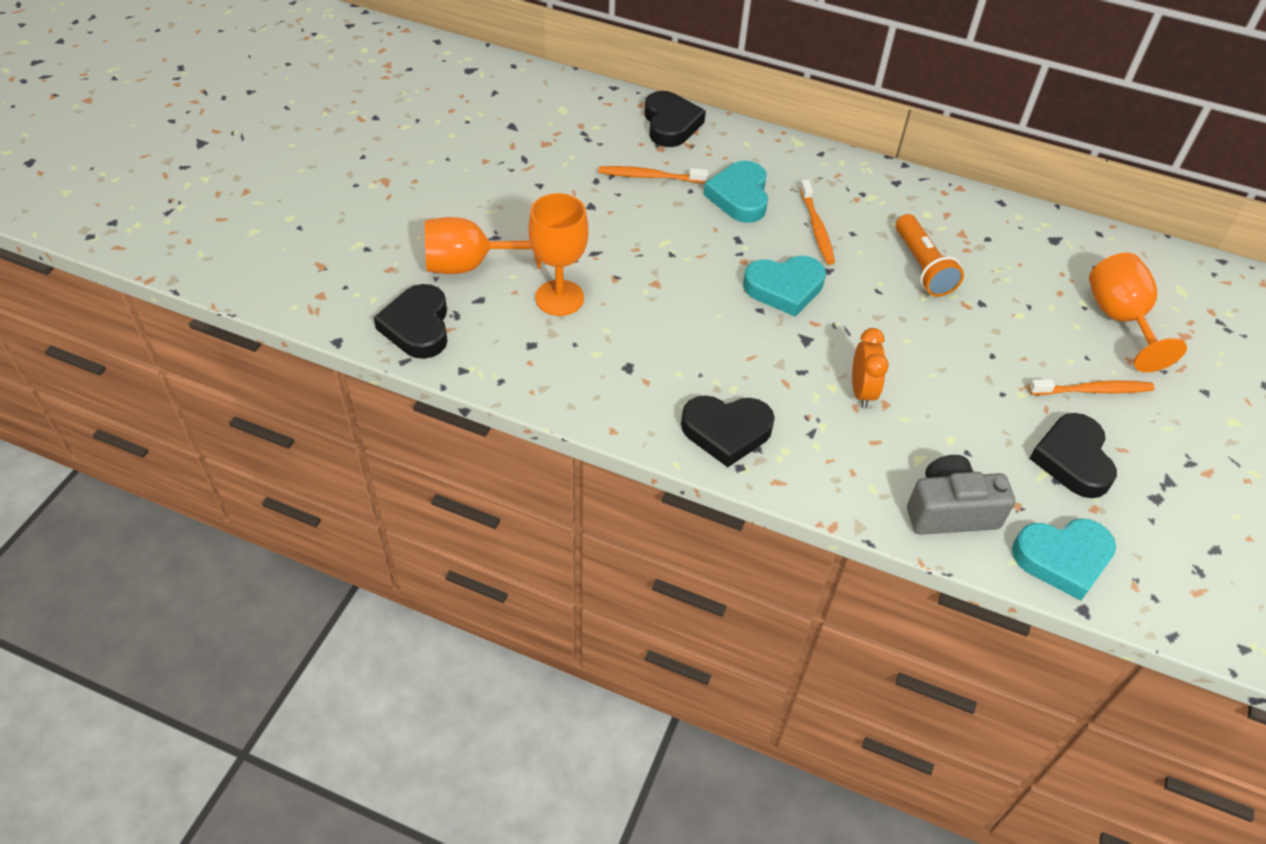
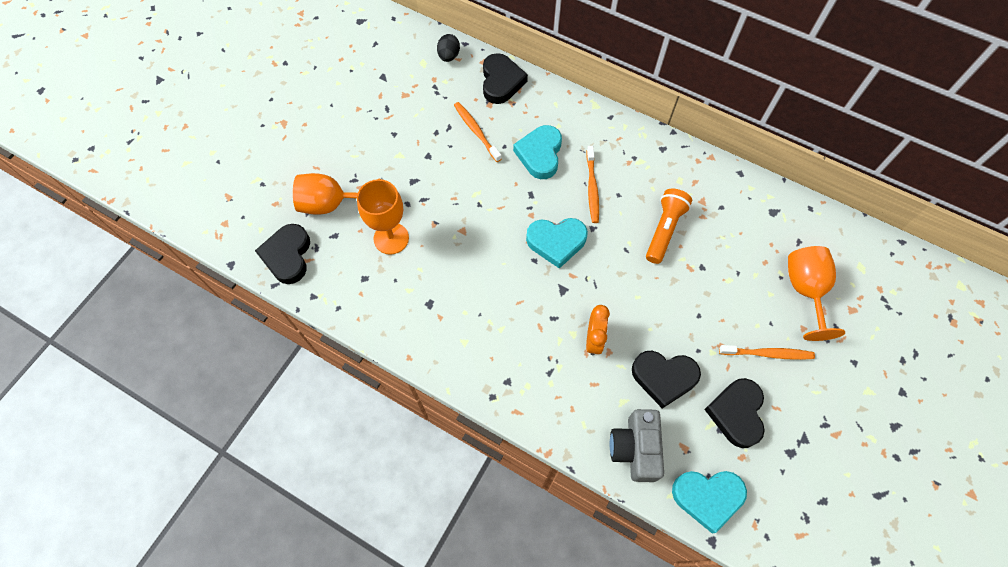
camera: 10 degrees right, 15 degrees up
orange toothbrush [598,166,708,183] -> orange toothbrush turned 45 degrees clockwise [454,102,502,162]
black heart [681,395,775,467] -> black heart moved to [632,351,701,409]
orange flashlight [896,214,964,297] -> orange flashlight turned 150 degrees counterclockwise [646,189,692,264]
grey camera [907,455,1015,535] -> grey camera turned 90 degrees counterclockwise [610,409,664,482]
none -> black egg [437,34,460,62]

